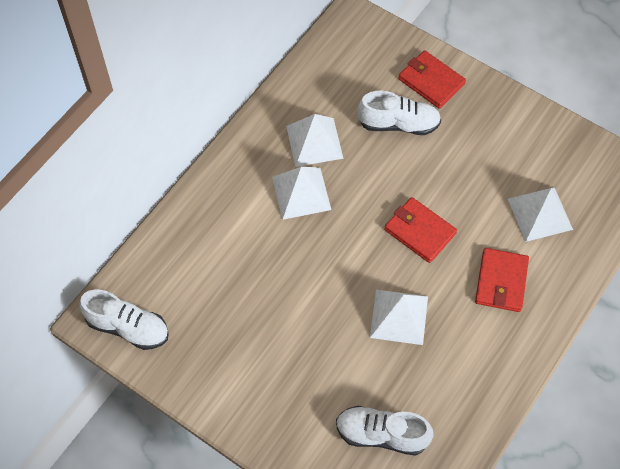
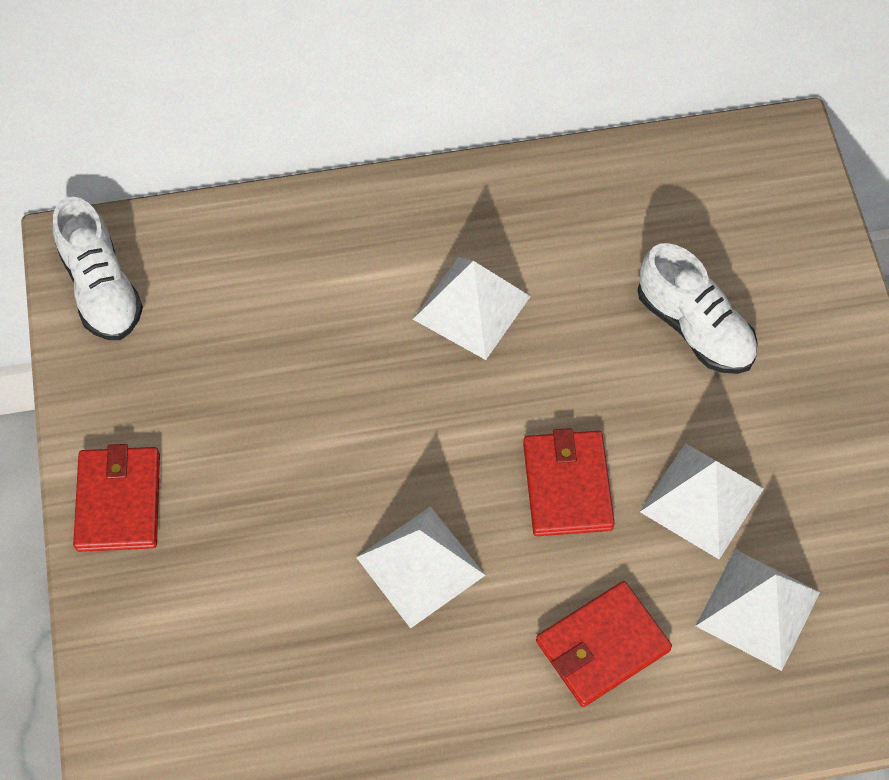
camera: 45 degrees right, 0 degrees up
white pyramid [286,114,344,167] -> white pyramid moved to [640,443,764,559]
white shoe [336,406,434,456] -> none
red wallet [398,50,466,109] -> red wallet moved to [73,444,160,552]

